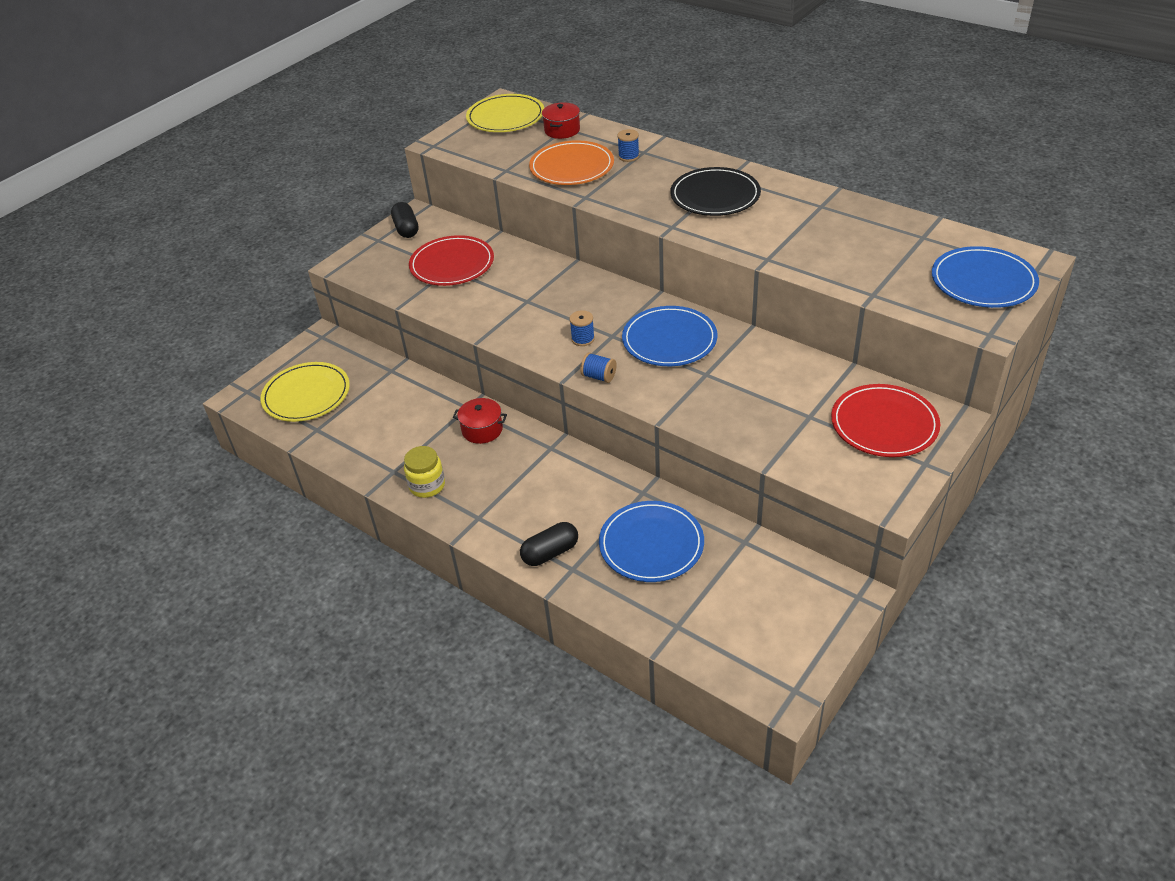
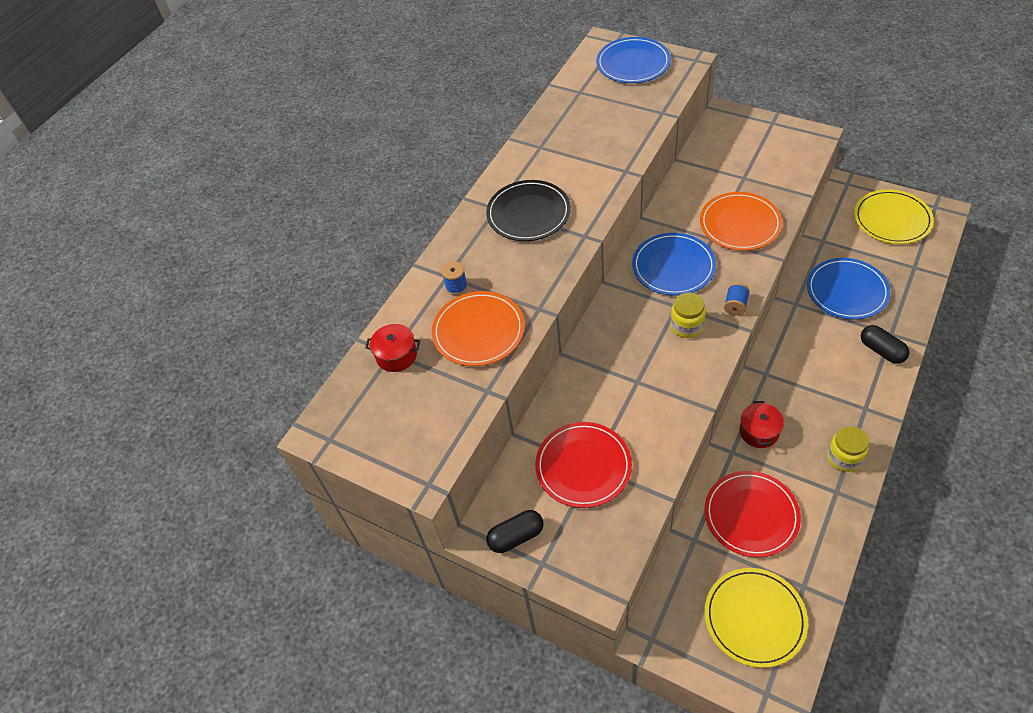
camera: 95 degrees left, 10 degrees up
yellow plate [466,94,544,132] -> yellow plate moved to [854,189,934,244]
blue spool [569,310,595,346] -> yellow jar [670,292,706,338]
red plate [831,384,940,457] -> red plate moved to [704,471,801,557]
none -> orange plate [700,192,782,251]

